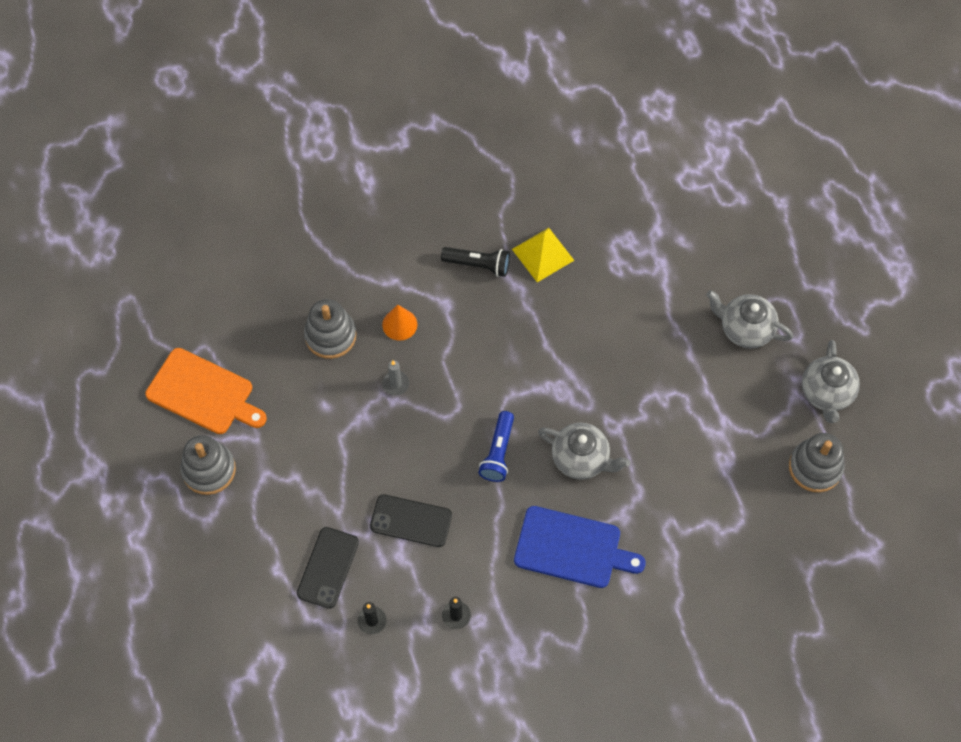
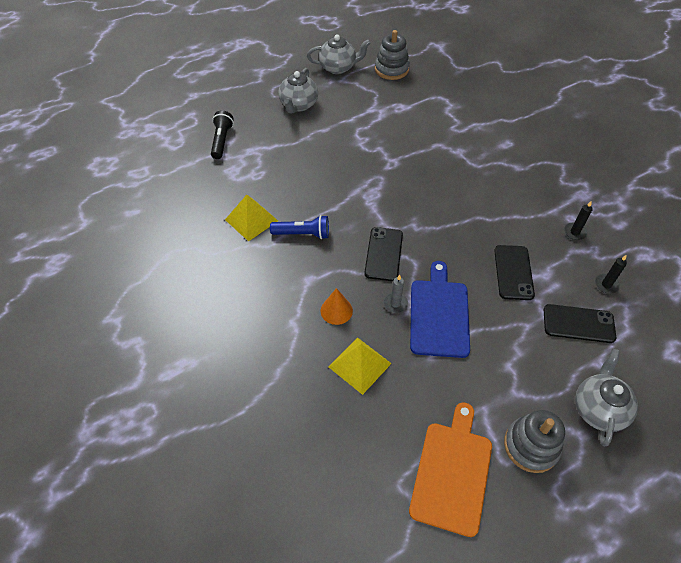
camera: 100 degrees left, 10 degrees down
grey stacking toy [304,299,356,359] -> yellow pyramid [329,337,392,395]
black flashlight [441,247,510,277] -> black flashlight moved to [211,111,234,159]
blue flashlight [478,411,514,482] -> blue flashlight moved to [270,215,329,239]
blue cutting board [514,506,646,588] -> blue cutting board moved to [410,261,470,358]
grey teapot [538,423,630,480] -> grey teapot moved to [575,349,638,447]
none -> black phone [364,227,403,281]

